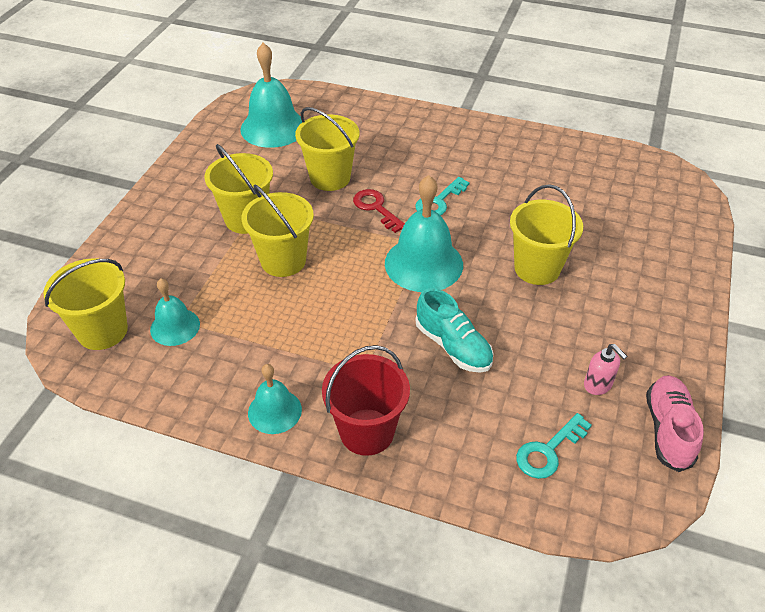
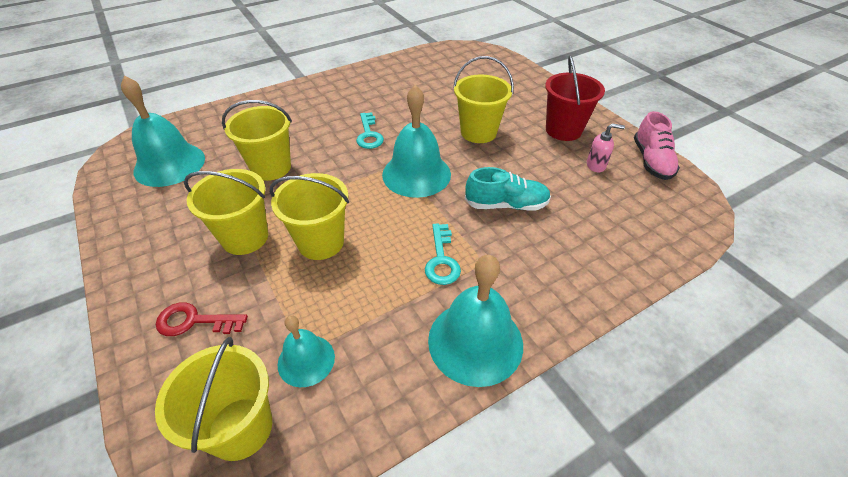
camera: 50 degrees left, 0 degrees up
turquoise bell [248,364,302,434] -> turquoise bell [428,255,523,387], size x1.73
red bucket [322,345,410,456] -> red bucket moved to [545,55,605,141]
red key [353,189,405,233] -> red key moved to [156,302,248,336]
turquoise key [516,413,592,479] -> turquoise key moved to [425,224,461,285]
pink shoe [646,375,704,472] -> pink shoe turned 135 degrees counterclockwise [634,111,680,180]

